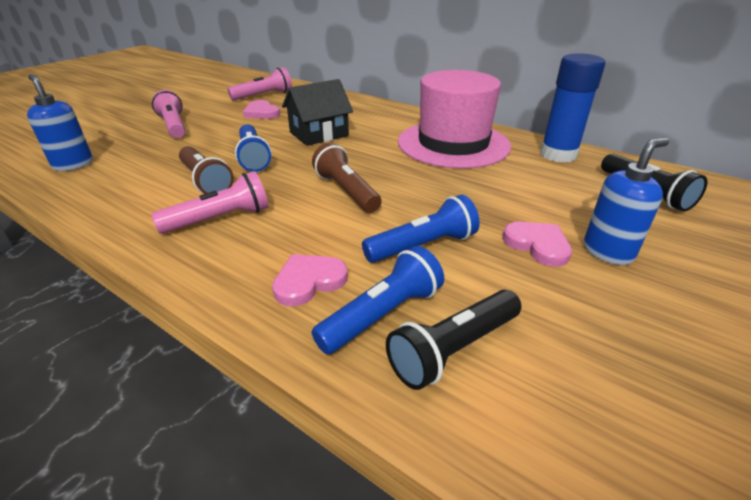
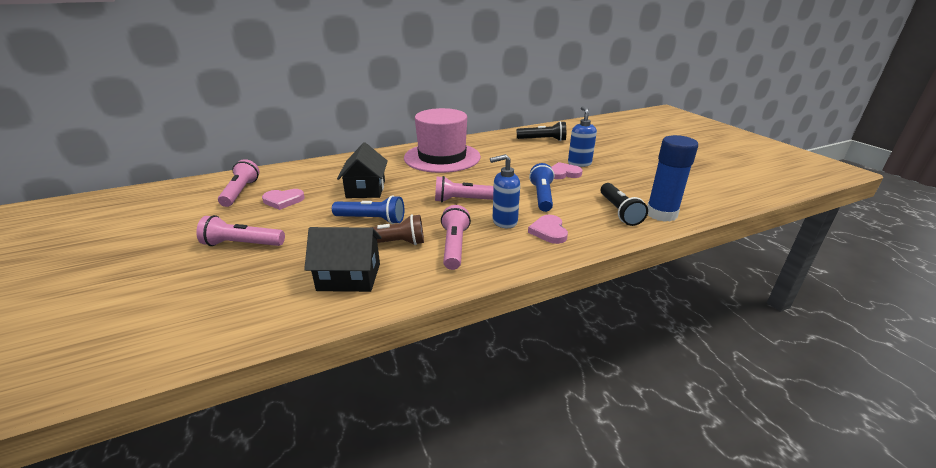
camera: 60 degrees left, 5 degrees down
blue soap dispenser [27,74,93,171] -> blue soap dispenser moved to [490,154,520,228]
brown flashlight [312,143,382,213] -> pink flashlight [435,176,494,202]
blue flashlight [312,246,444,354] -> none
blue glue stick [540,53,605,163] -> blue glue stick moved to [647,135,698,222]
none -> black house [304,227,382,292]

